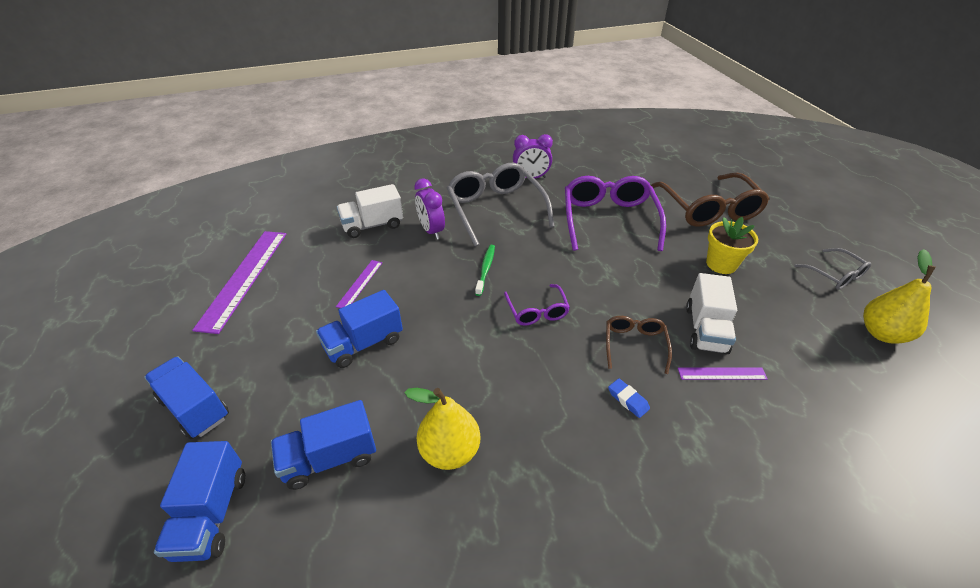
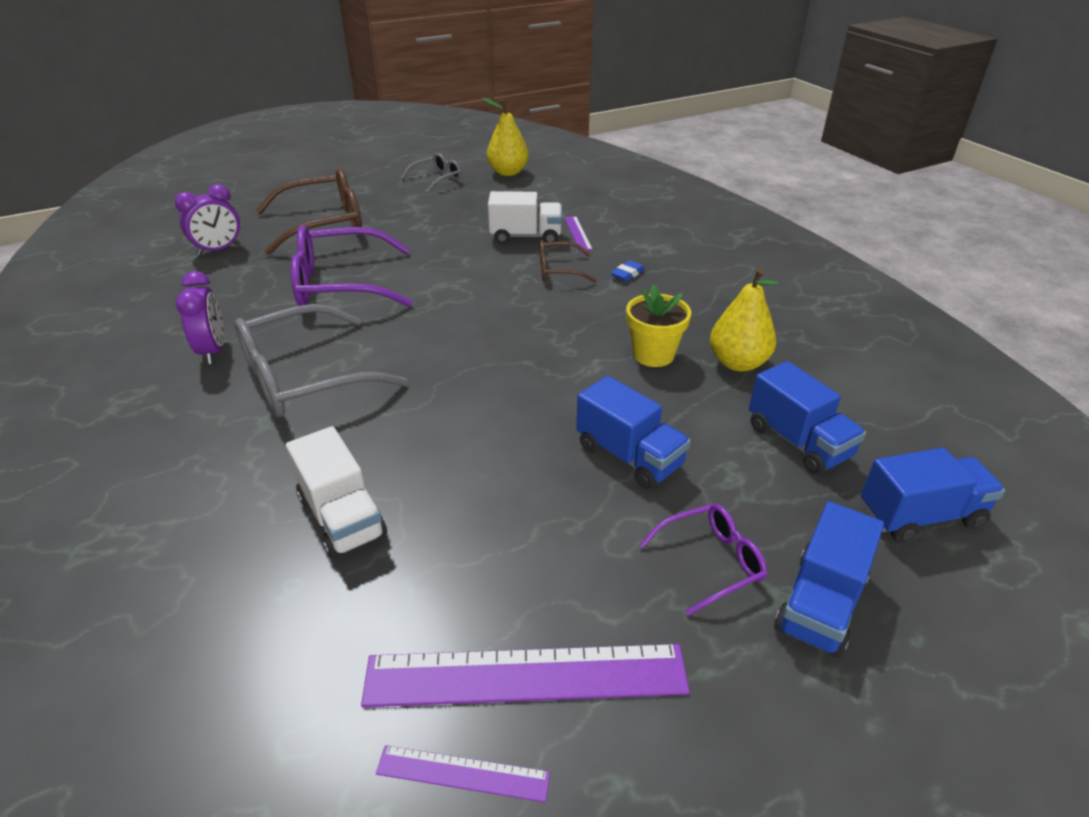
camera: 100 degrees left, 5 degrees down
purple ruler [336,260,382,308] -> purple ruler moved to [376,745,550,802]
purple clock [414,179,445,240] -> purple clock moved to [175,184,240,256]
green toothbrush [475,245,495,296] -> none
purple glasses [504,284,570,326] -> purple glasses moved to [640,504,767,616]
yellow flower pot [706,217,758,274] -> yellow flower pot moved to [626,284,691,367]

